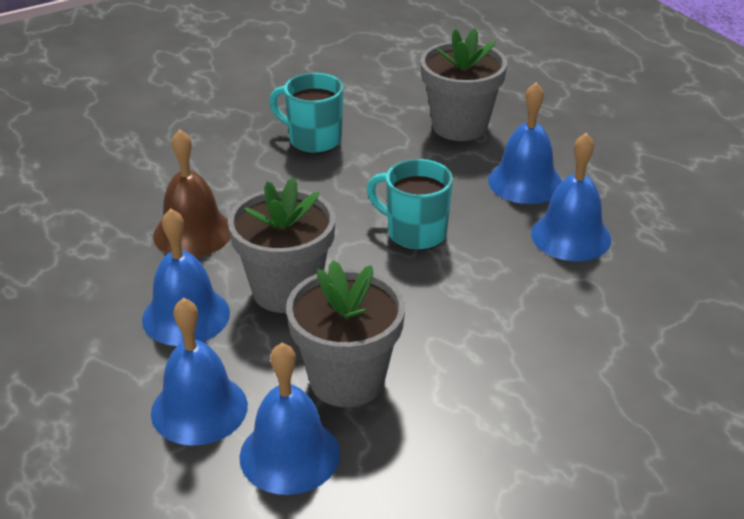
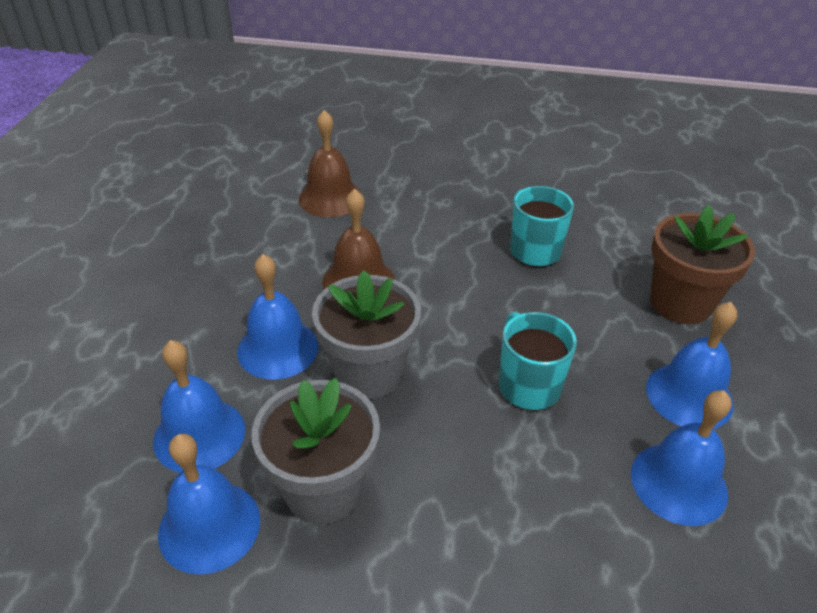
camera: 40 degrees right, 5 degrees up
grey flower pot [420,28,507,141] -> brown flower pot [650,205,755,324]
none -> brown bell [299,110,361,217]

